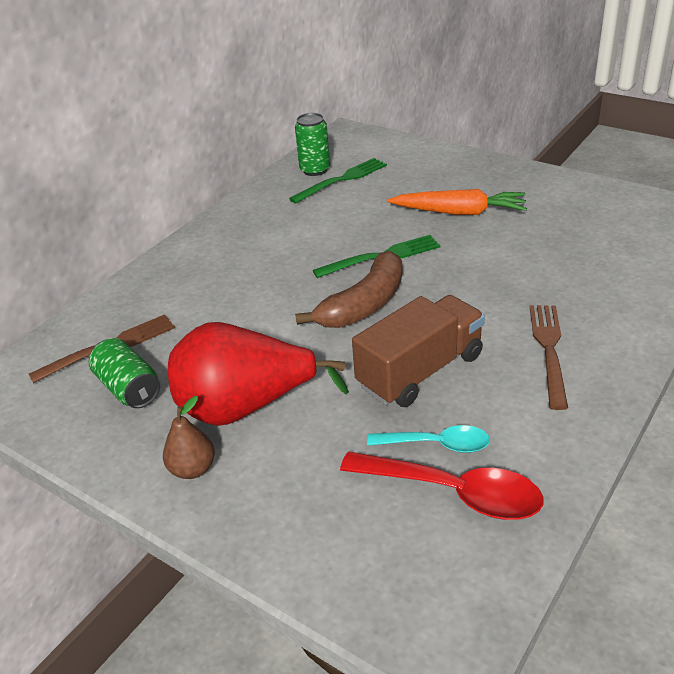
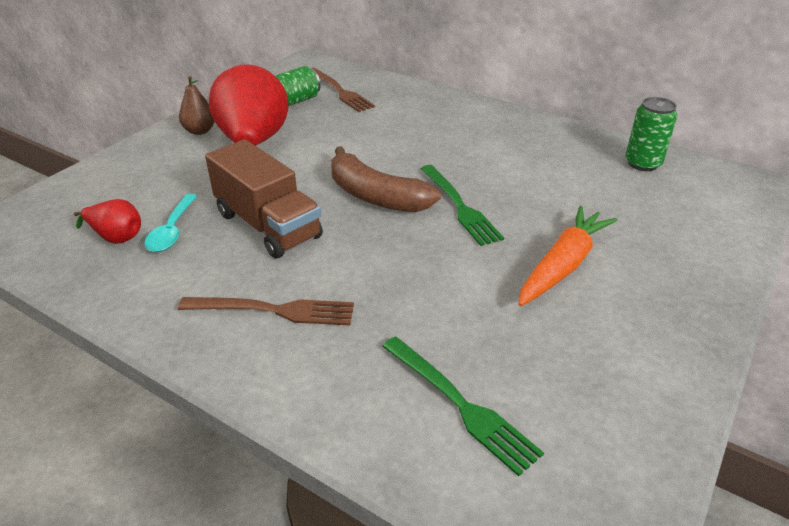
camera: 85 degrees right, 0 degrees up
green fork [289,158,387,203] -> green fork moved to [382,336,544,476]
red spoon [340,451,544,520] -> red pear [74,199,141,244]
orange carrot [388,189,527,215] -> orange carrot turned 150 degrees counterclockwise [518,206,617,306]

